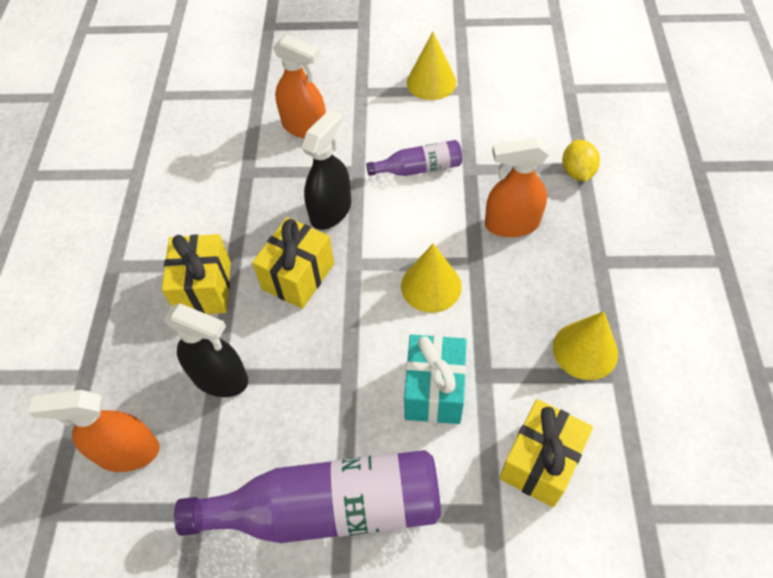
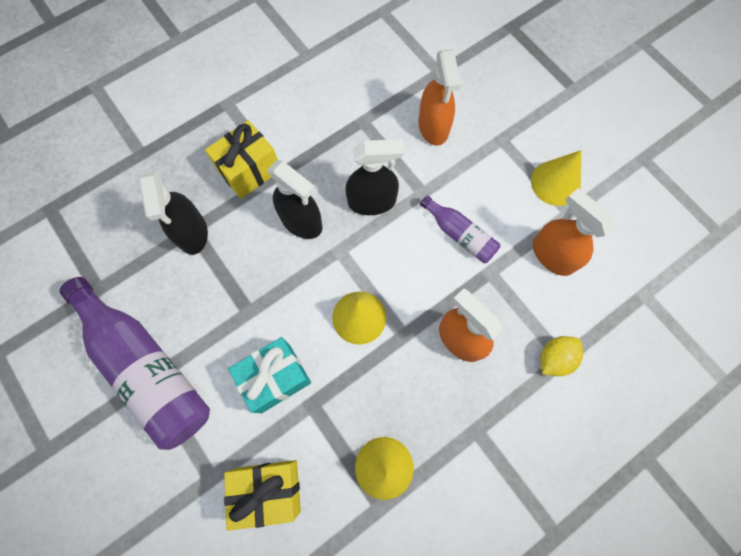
camera: 50 degrees right, 15 degrees up
orange spray bottle [28,390,160,472] -> orange spray bottle moved to [533,188,614,276]
yellow gift [252,217,334,309] -> black spray bottle [268,160,322,239]

